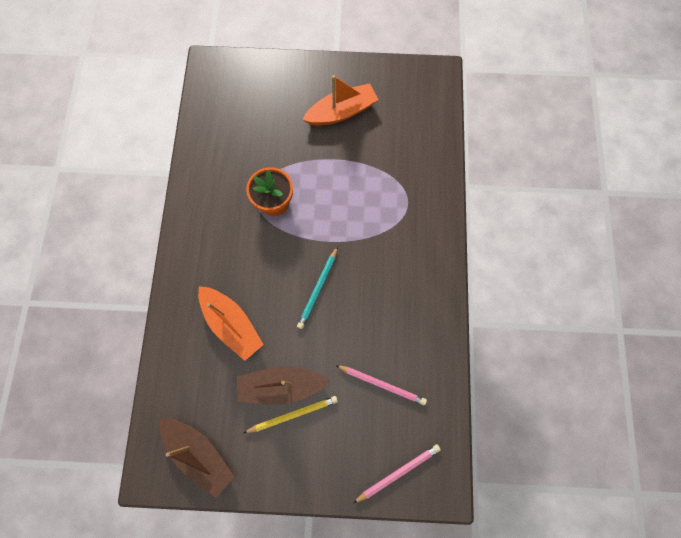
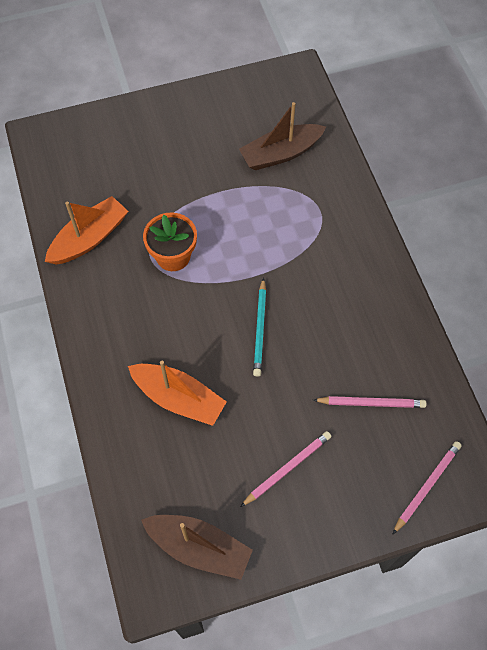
camera: 20 degrees left, 10 degrees down
brown boat [237,366,330,405] -> brown boat moved to [239,102,326,170]
yellow pencil [244,396,338,433] -> pink pencil [240,431,331,507]
orange boat [302,75,379,126] -> orange boat moved to [45,196,128,264]

